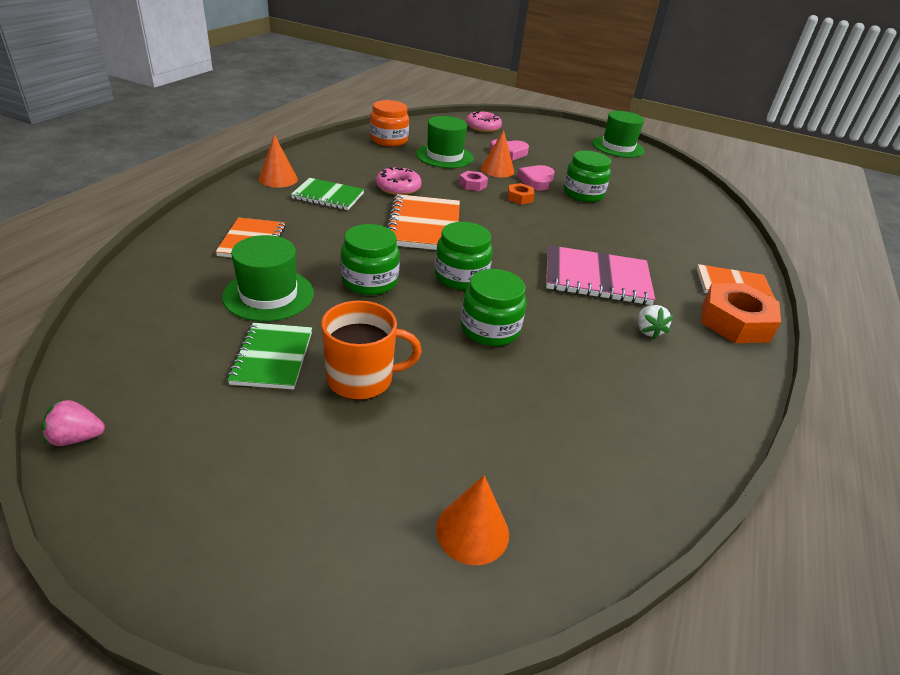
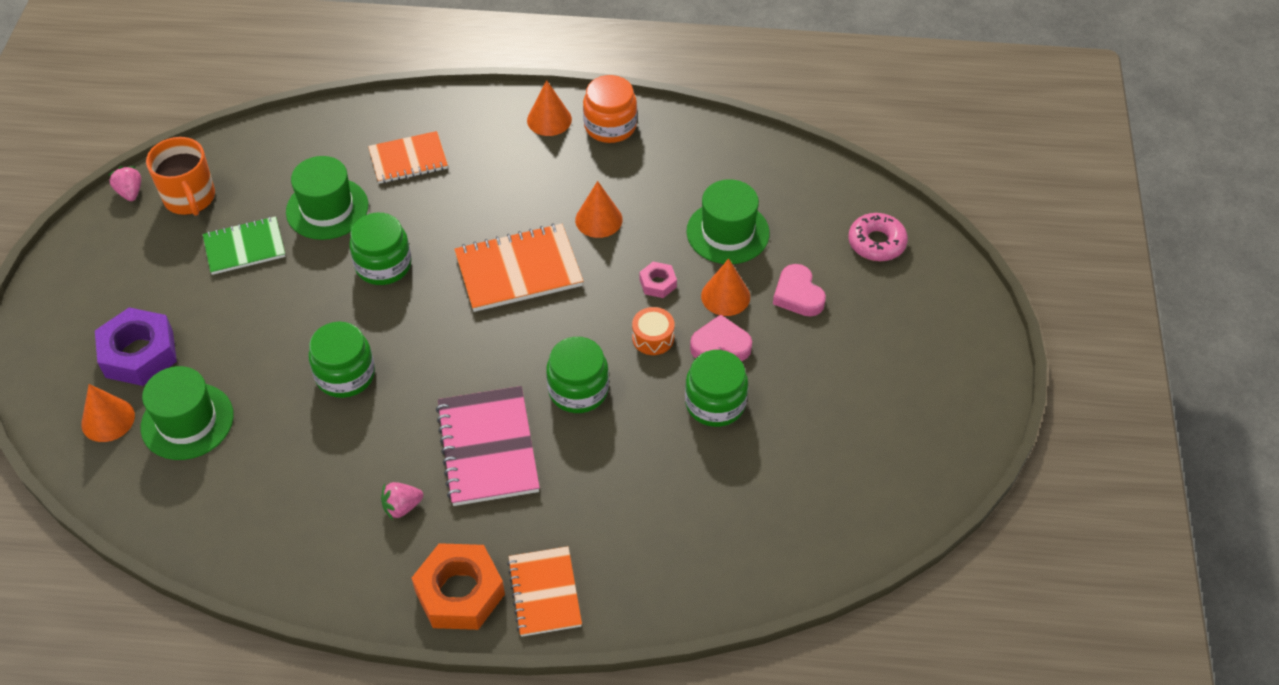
camera: 75 degrees right, 15 degrees up
green notebook [291,178,364,210] -> none
orange mug [321,300,422,400] -> orange mug moved to [146,137,215,216]
orange jar [370,100,409,147] -> orange jar moved to [583,75,637,143]
pink donut [376,167,422,195] -> orange cone [575,181,622,238]
green jar [435,222,493,290] -> green jar moved to [546,337,609,413]
orange nut [507,183,535,204] -> orange drum [632,307,675,355]
green hat [592,111,645,158] -> green hat moved to [141,366,234,460]
white strawberry [638,305,673,339] -> pink strawberry [381,482,423,520]
none -> purple nut [95,307,177,386]

